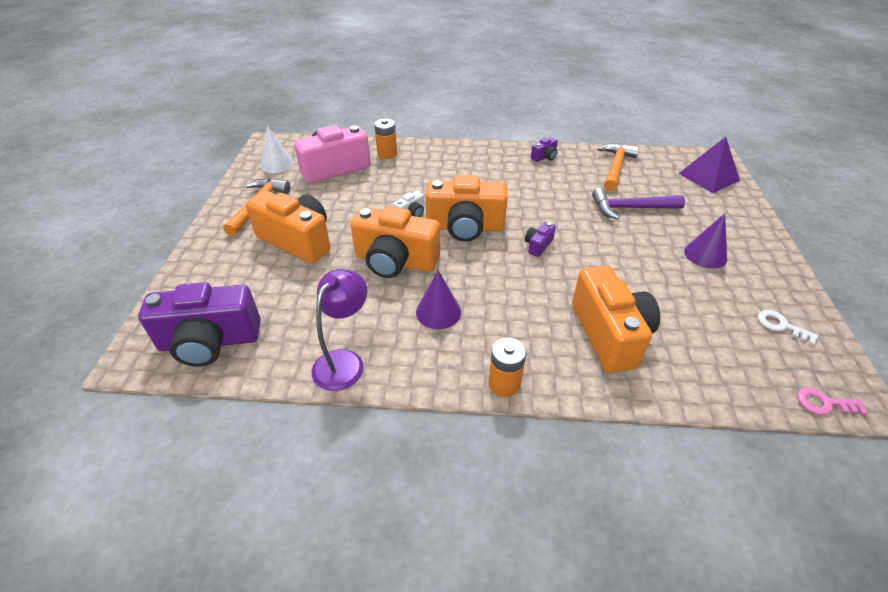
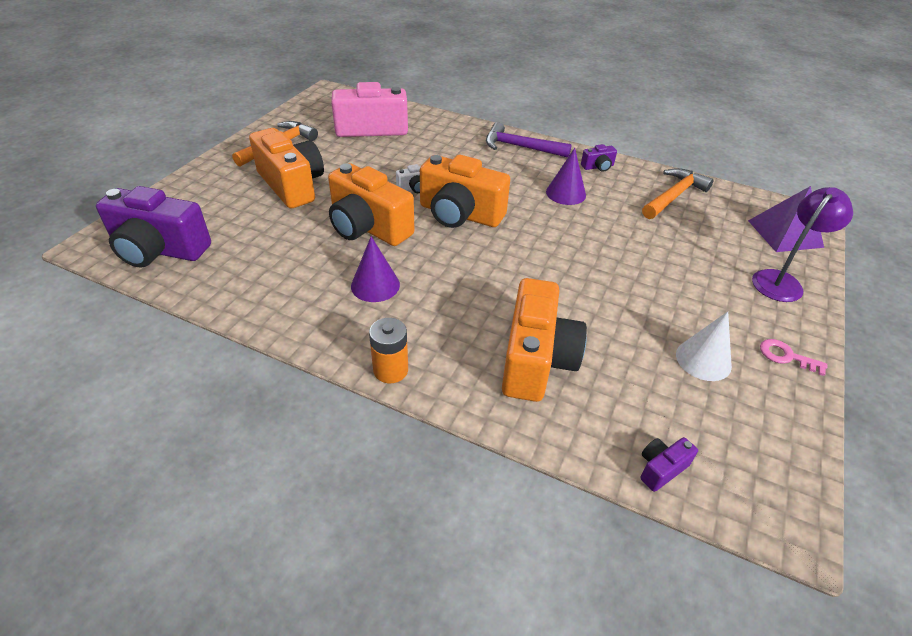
camera: 20 degrees right, 0 degrees up
white cone [260,126,294,173] -> white cone moved to [676,312,732,381]
purple lamp [312,269,367,391] -> purple lamp moved to [752,187,853,302]
orange battery [374,118,397,159] -> none
purple camera [525,222,556,257] -> purple camera moved to [640,437,698,492]
purple hammer [592,188,685,220] -> purple hammer moved to [486,122,572,158]
purple cone [684,213,727,269] -> purple cone moved to [546,148,586,205]
white key [758,310,818,345] -> none
pink key [797,387,868,415] -> pink key moved to [760,339,827,376]

